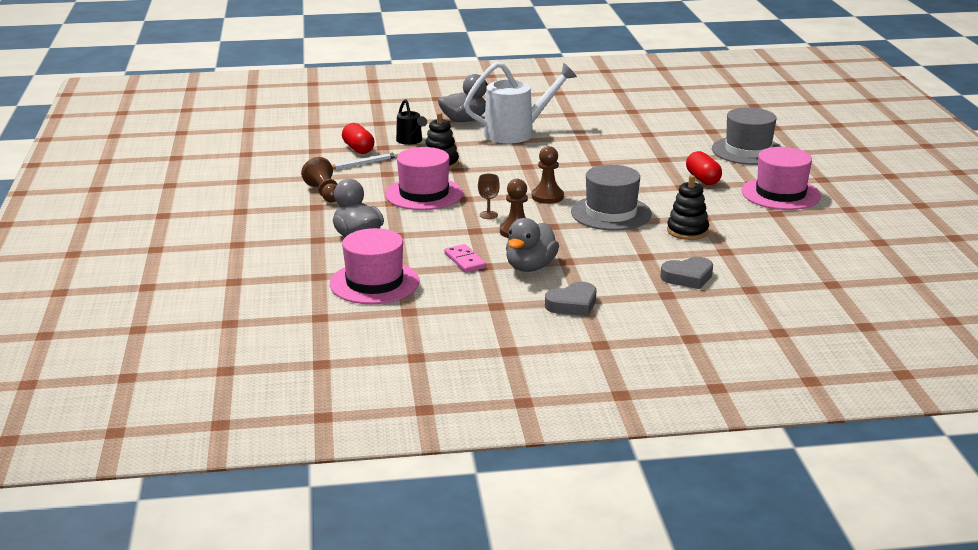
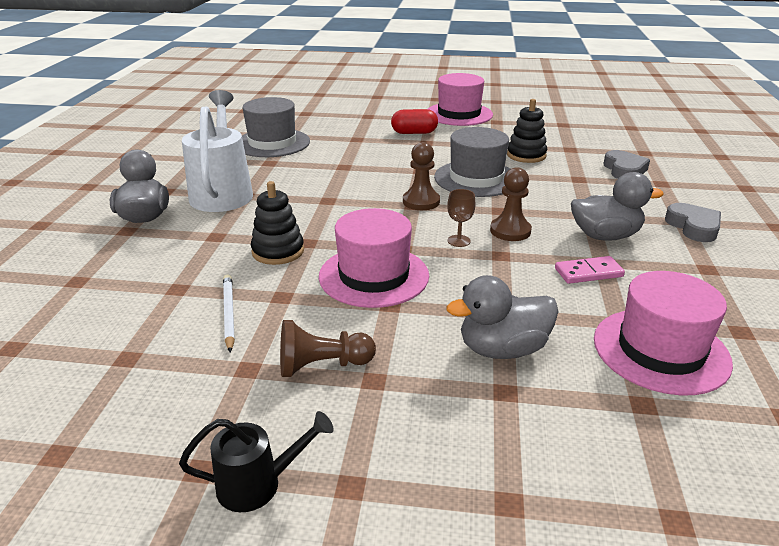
camera: 75 degrees left, 5 degrees up
red capsule [342,123,374,154] -> none
black watering can [396,99,427,145] -> black watering can moved to [179,411,334,512]
grey duck [506,218,559,272] -> grey duck turned 45 degrees counterclockwise [571,172,664,241]
grey hat [712,107,782,165] -> grey hat moved to [242,97,310,157]

